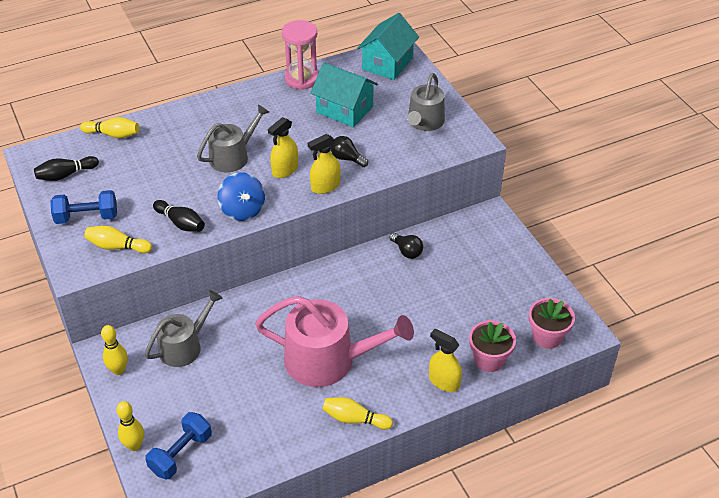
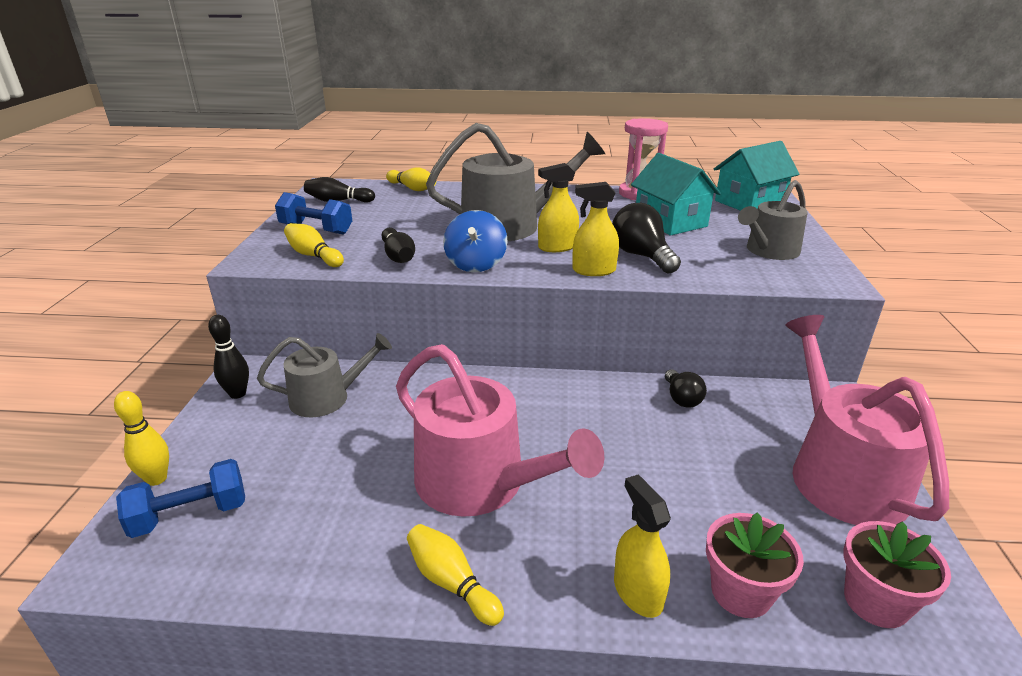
camera: 30 degrees right, 15 degrees down
yellow bowling pin [101,325,128,375] -> black bowling pin [208,315,249,399]
grey watering can [197,104,269,172] -> grey watering can [426,123,605,241], size x1.63
black light bulb [331,136,368,167] -> black light bulb [612,203,681,273], size x1.58
none -> pink watering can [785,315,949,525]

